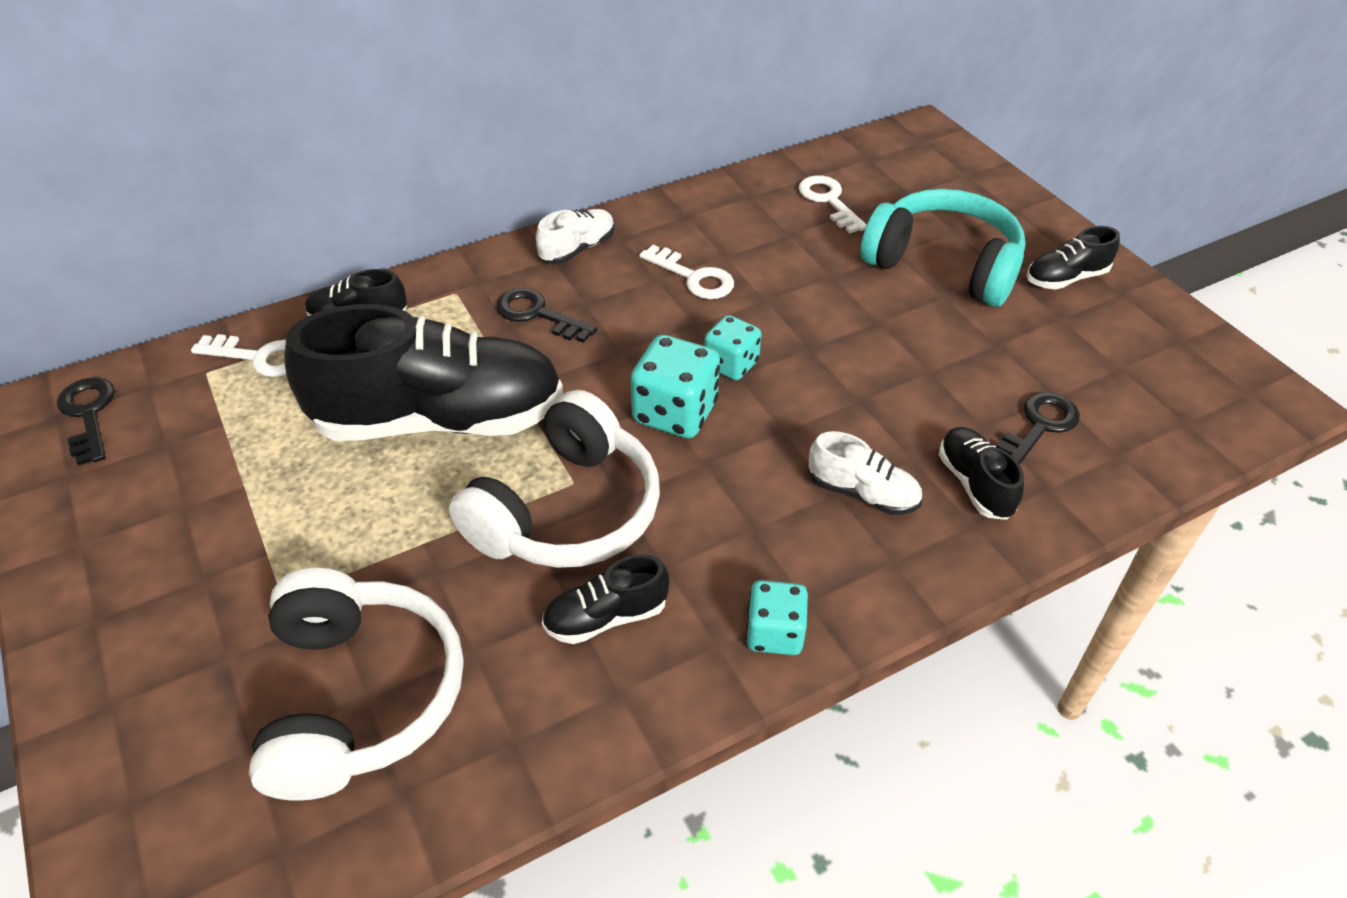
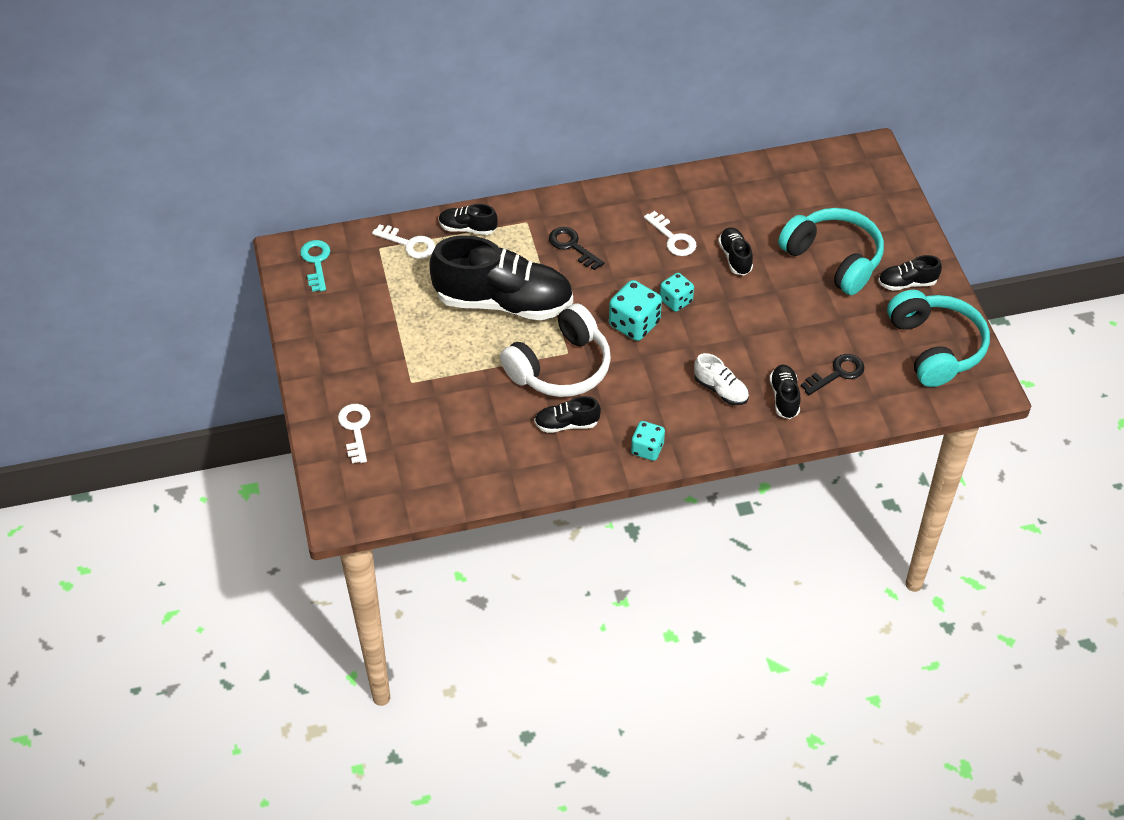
camera: 15 degrees right, 5 degrees up
black key [57,377,114,466] -> turquoise key [300,240,330,292]
white headphones [249,568,464,801] -> none
white shoe [536,209,615,264] -> none
white key [799,175,867,233] -> white key moved to [338,404,370,463]
none -> black shoe [718,227,753,275]
none -> turquoise headphones [887,290,990,387]

